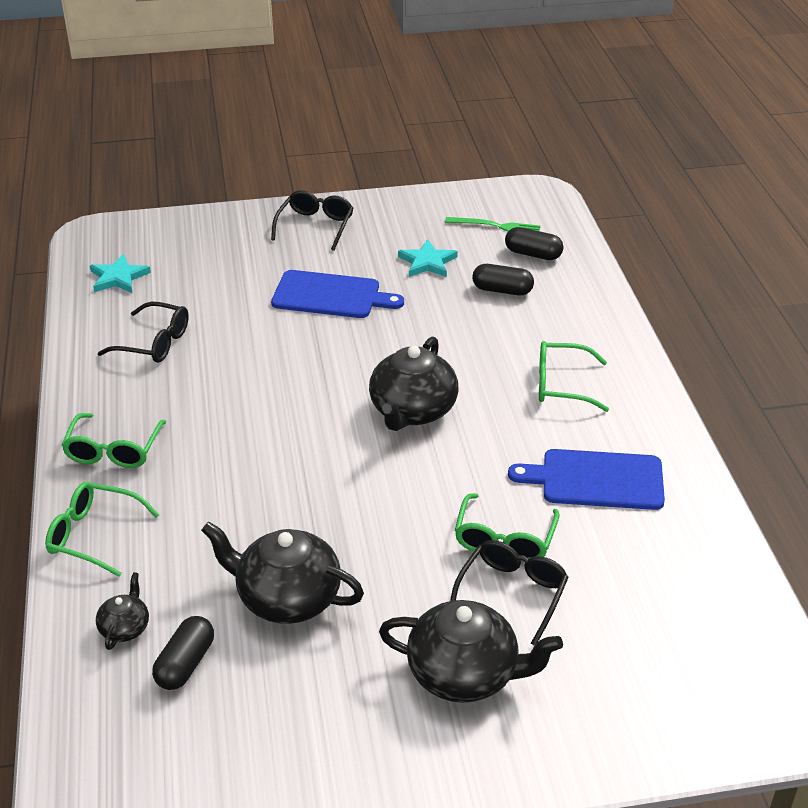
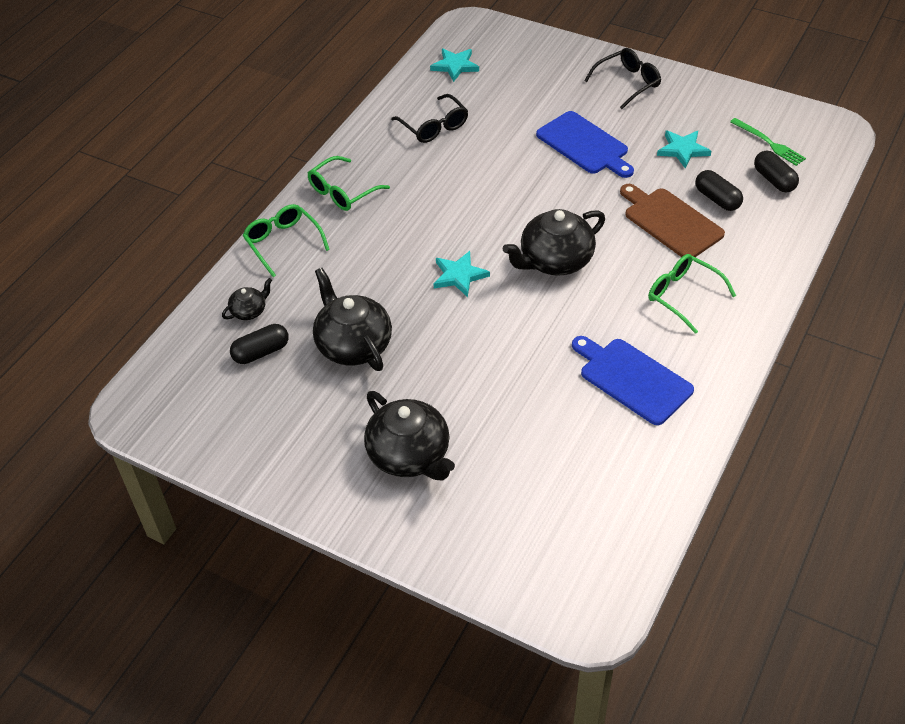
camera: 40 degrees right, 10 degrees up
black glasses [450,540,569,645] -> none
green glasses [455,493,560,562] -> none
none -> turquoise star [434,251,490,297]
none -> brown cutting board [620,184,725,257]

